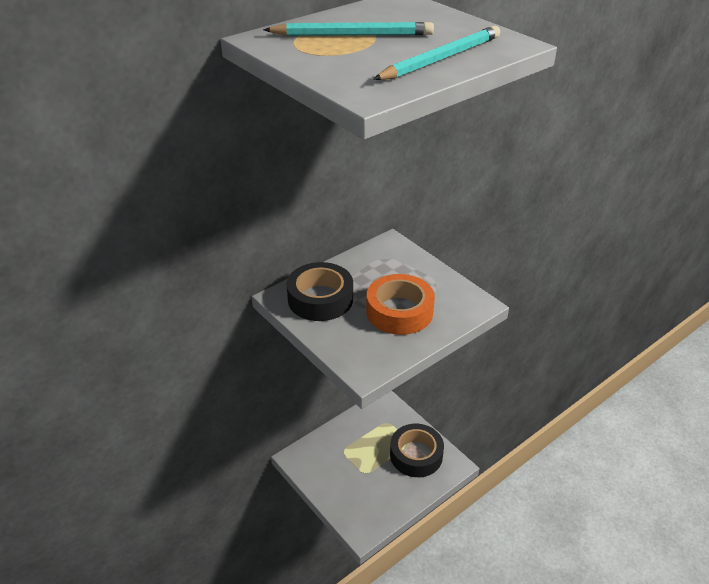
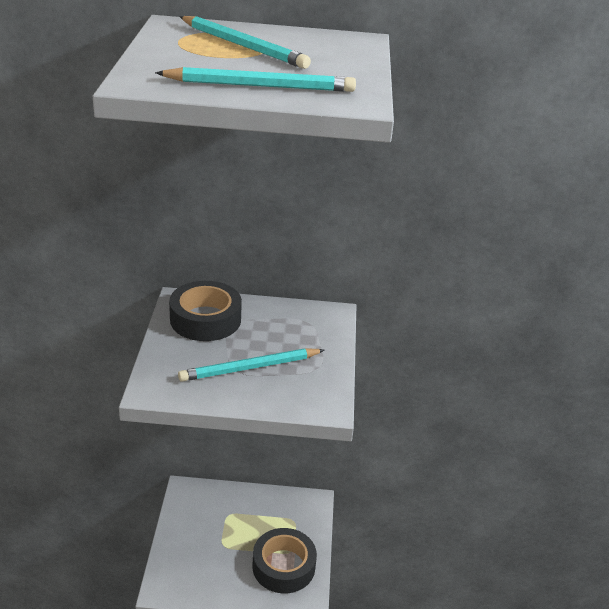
camera: 40 degrees right, 5 degrees down
orange tape [366,274,435,335] -> turquoise pencil [178,348,324,382]

